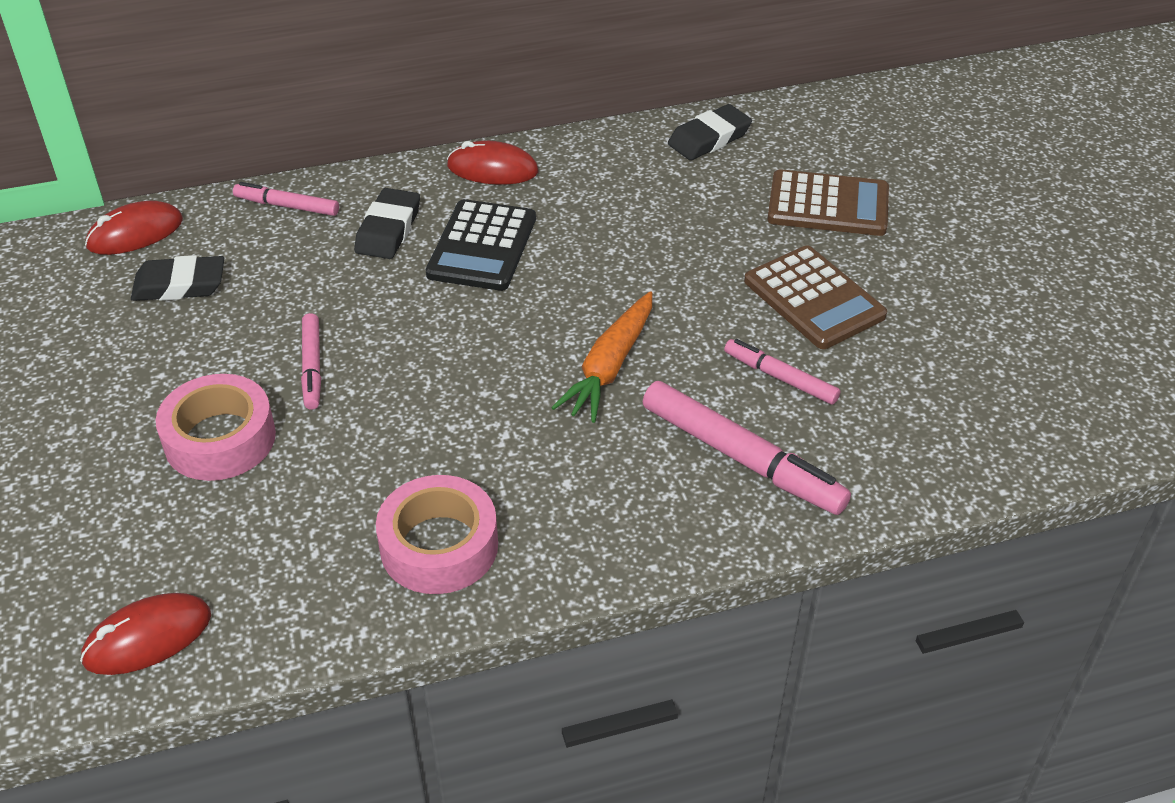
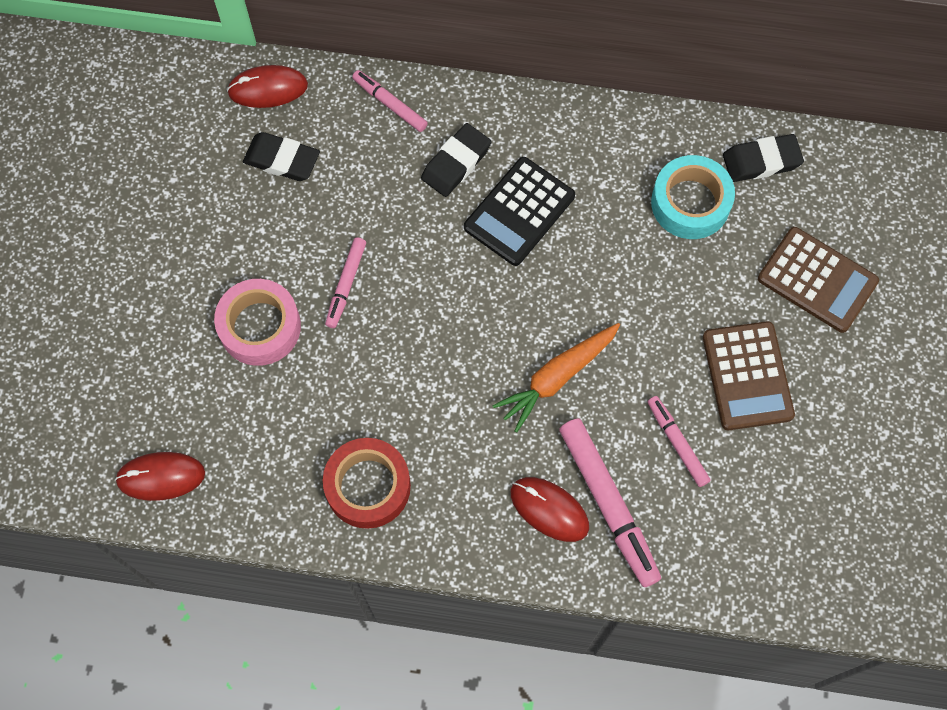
camera: 25 degrees right, 25 degrees up
pink tape [376,475,498,594] -> red tape [323,438,411,529]
red mouse [447,141,538,185] -> red mouse moved to [511,477,589,542]
none -> turquoise tape [651,155,735,239]

